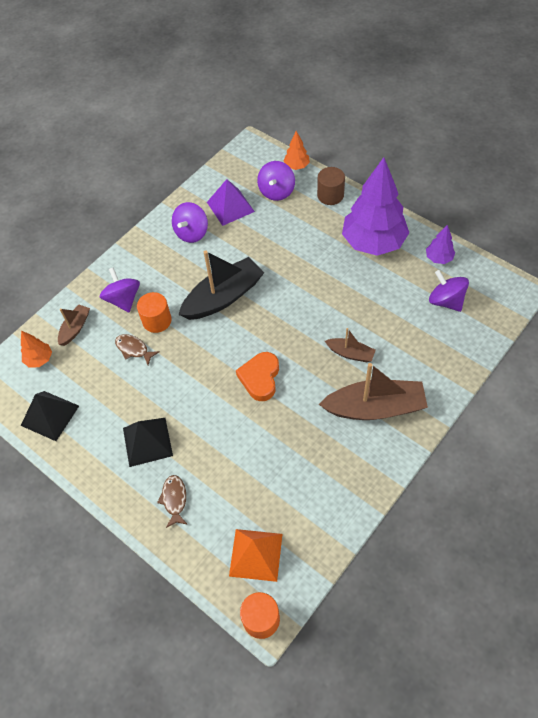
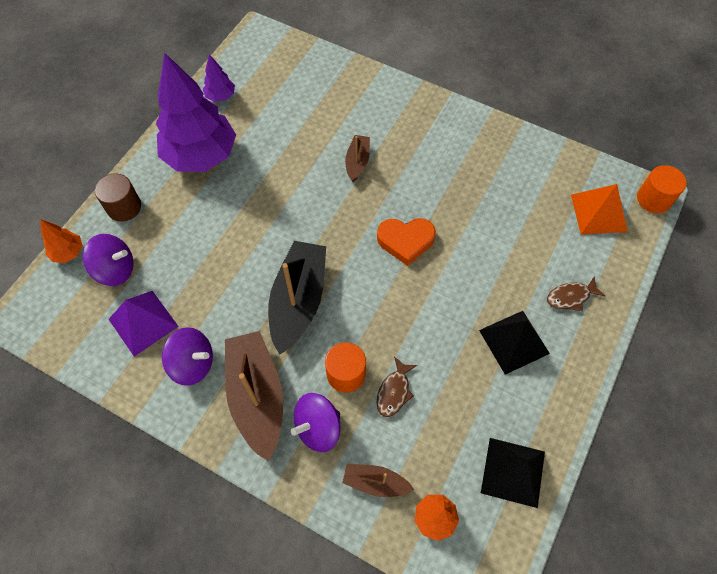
camera: 105 degrees left, 5 degrees up
black boat [179,250,264,320] -> black boat turned 60 degrees clockwise [268,241,326,355]
brown boat [319,363,428,420] -> brown boat moved to [225,331,283,461]
purple spinning top [429,270,469,312] -> none

